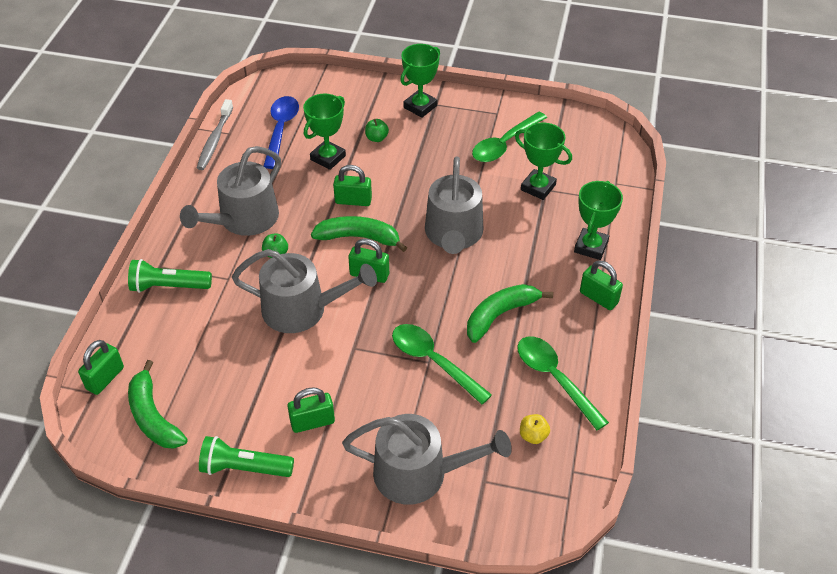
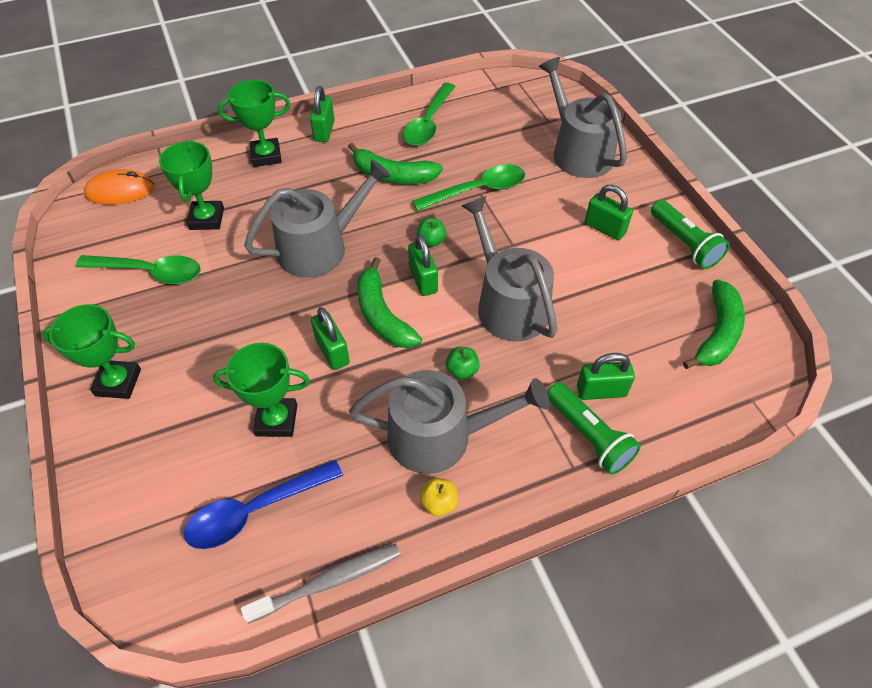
camera: 125 degrees left, 5 degrees up
green padlock [78,340,124,395] -> green padlock moved to [577,353,635,400]
green apple [365,119,389,142] -> green apple moved to [417,218,446,247]
green spoon [392,324,492,404] -> green spoon turned 120 degrees counterclockwise [412,164,525,211]
yellow apple [520,414,550,444] -> yellow apple moved to [420,478,458,516]
none -> orange mouse [84,169,155,205]

